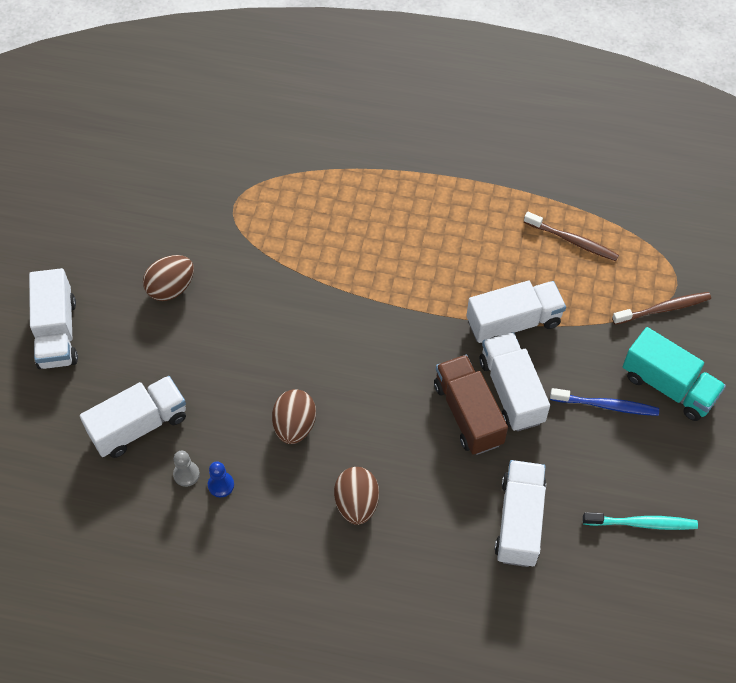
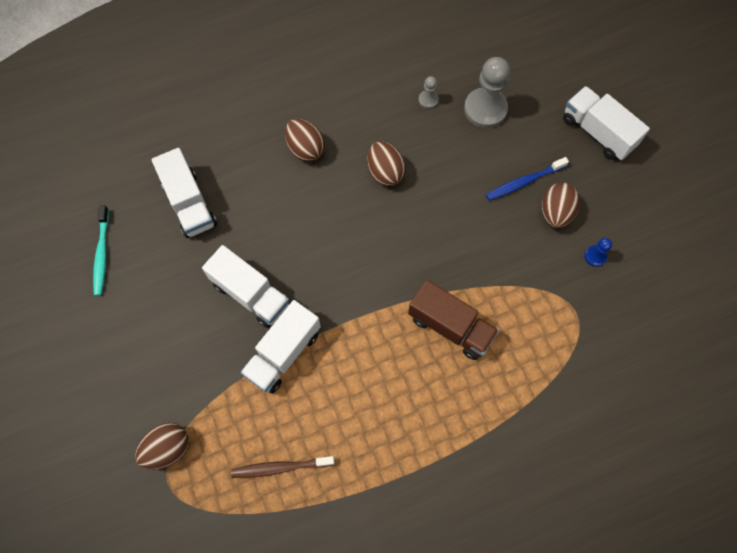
camera: 145 degrees right, 10 degrees up
white truck [80,376,186,458] -> grey pawn [464,57,510,128]
blue pawn [208,461,234,498] -> blue pawn moved to [584,238,612,267]
brown truck [434,355,508,455] -> brown truck moved to [408,280,499,360]
blue toothbrush [550,388,659,416] -> blue toothbrush moved to [486,157,569,200]
turquoise toothbrush [583,512,698,530] -> turquoise toothbrush turned 60 degrees counterclockwise [93,205,109,296]
brown toothbrush [612,292,711,325] -> brown egg [135,423,189,470]
turquoise truck [623,327,726,421] -> none

